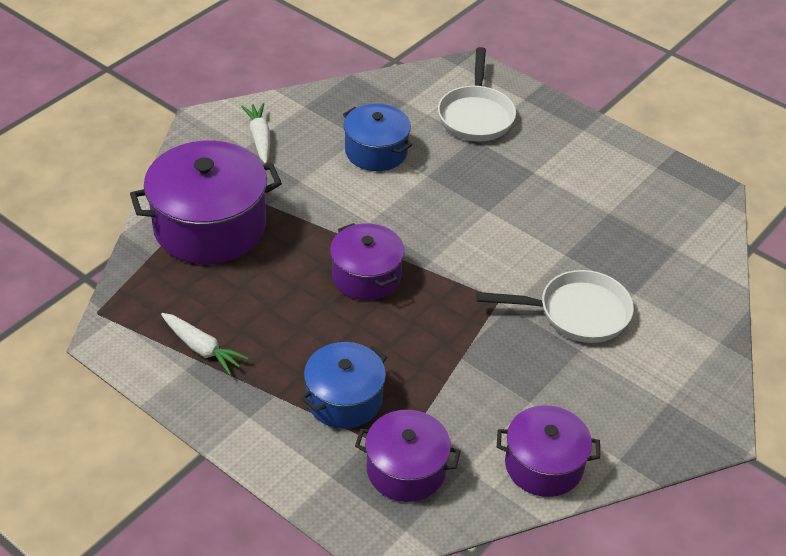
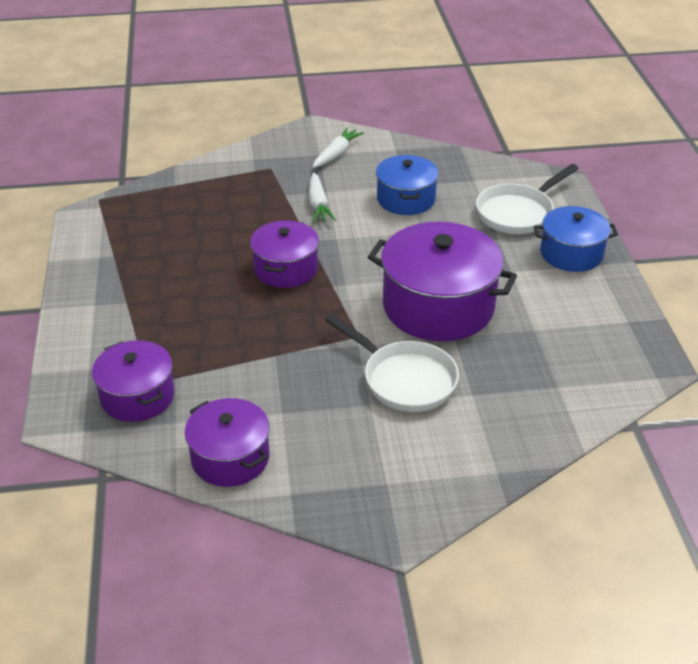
camera: 45 degrees right, 5 degrees down
purple pot [130,141,282,264] -> purple pot moved to [368,222,517,341]
white carrot [161,313,249,375] -> white carrot moved to [308,173,336,223]
blue pot [301,342,387,429] -> blue pot moved to [534,206,618,272]

